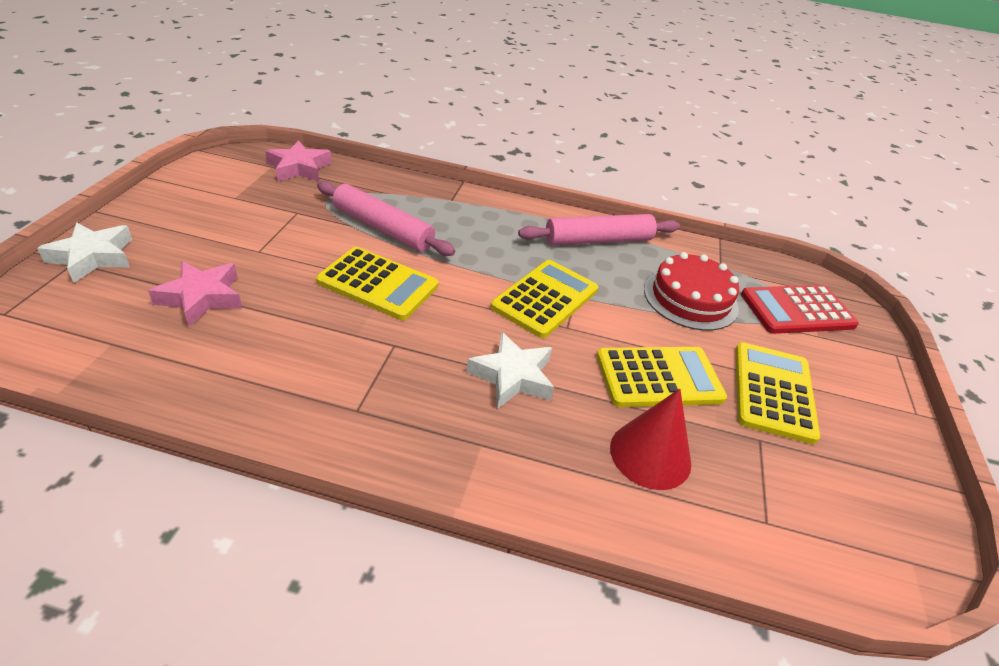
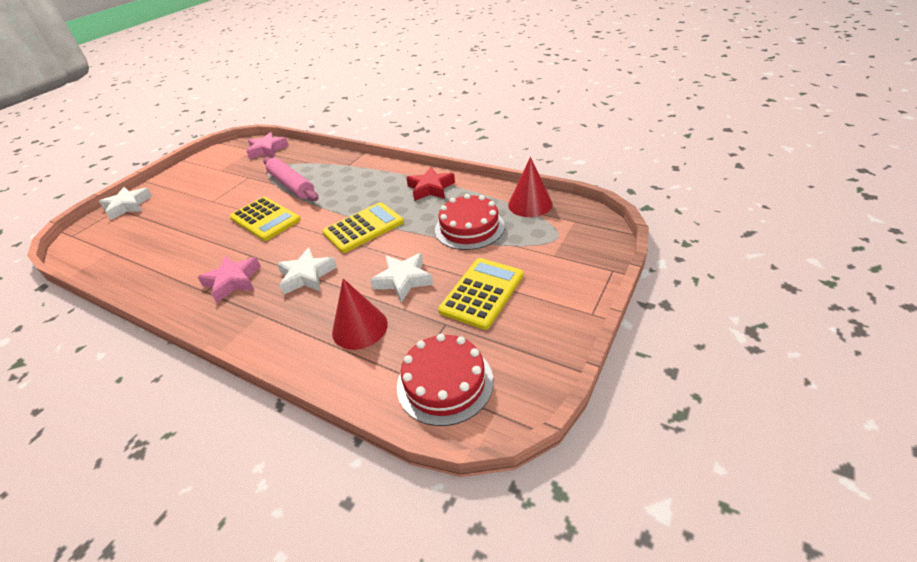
camera: 25 degrees right, 0 degrees up
pink star [148,261,242,327] -> pink star moved to [198,256,261,303]
pink rolling pin [518,214,680,245] -> red star [406,167,455,201]
yellow calculator [597,347,727,407] -> white star [370,253,434,303]
red calculator [741,285,859,334] -> none
none -> red cake [397,334,493,426]
none -> red cone [508,157,552,217]

